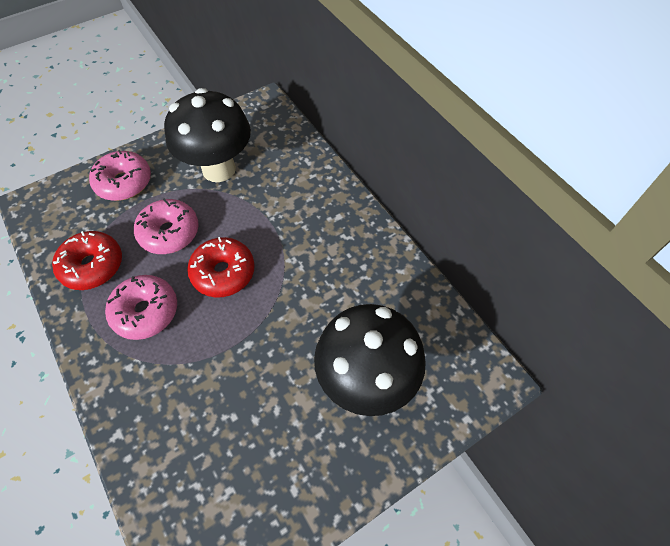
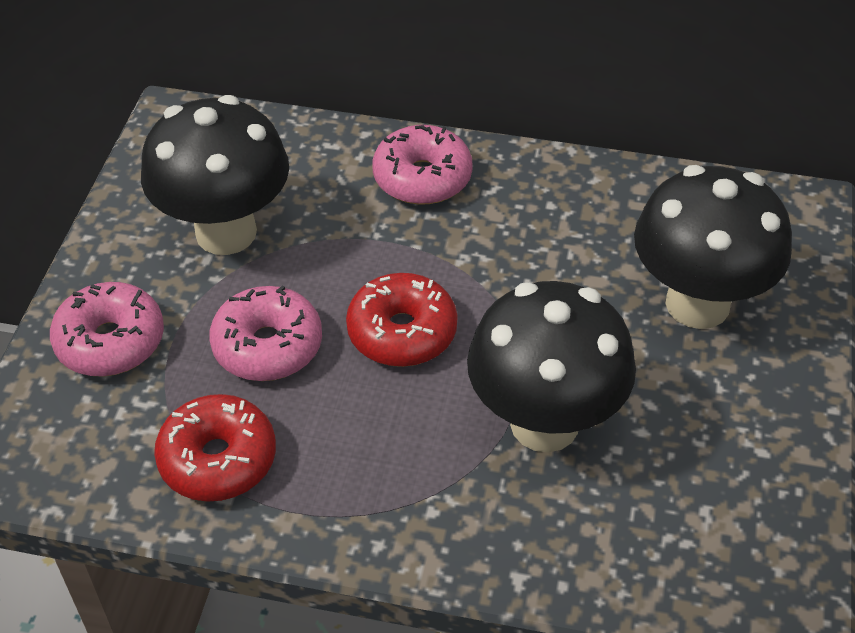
camera: 45 degrees left, 10 degrees down
pink donut [105,275,177,340] -> pink donut moved to [372,125,473,204]
none -> black mushroom [467,281,636,453]

